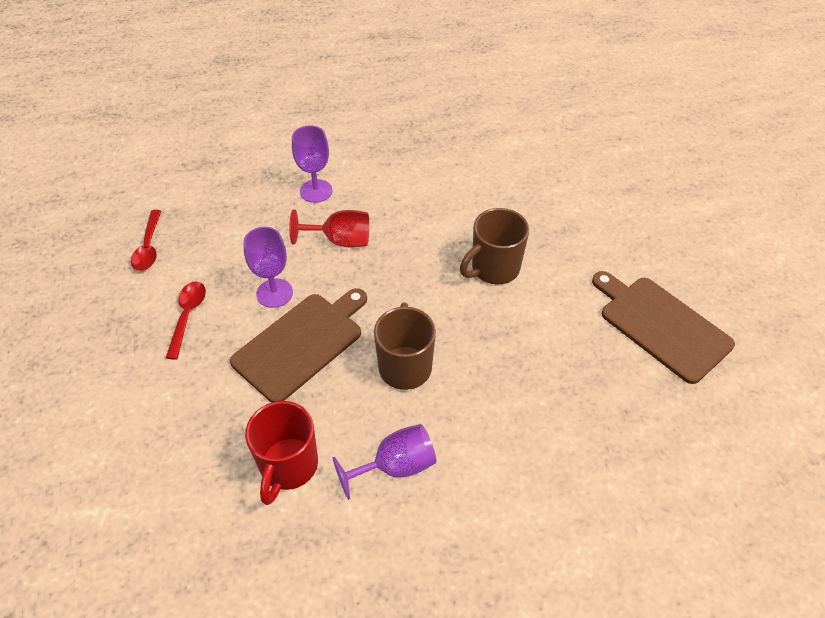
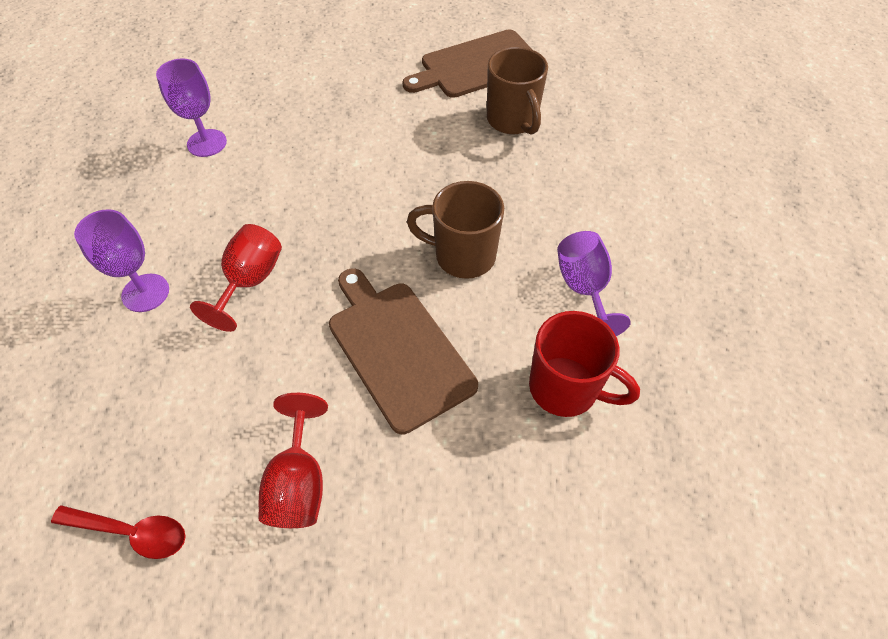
camera: 75 degrees left, 5 degrees up
red spoon [166,281,206,360] -> red goblet [259,393,328,528]
purple goblet [243,227,293,308] -> purple goblet moved to [156,58,227,157]
brown mug [460,208,529,285] -> brown mug moved to [487,47,548,135]

